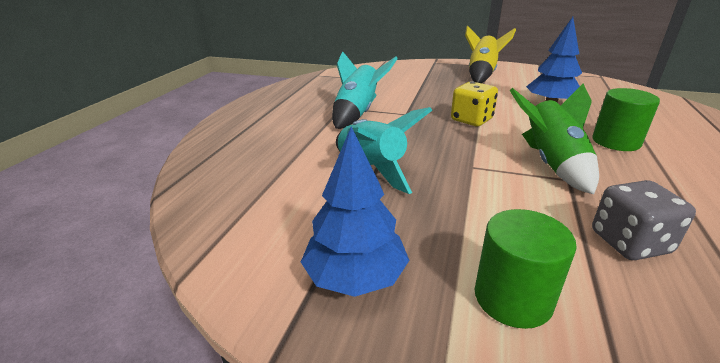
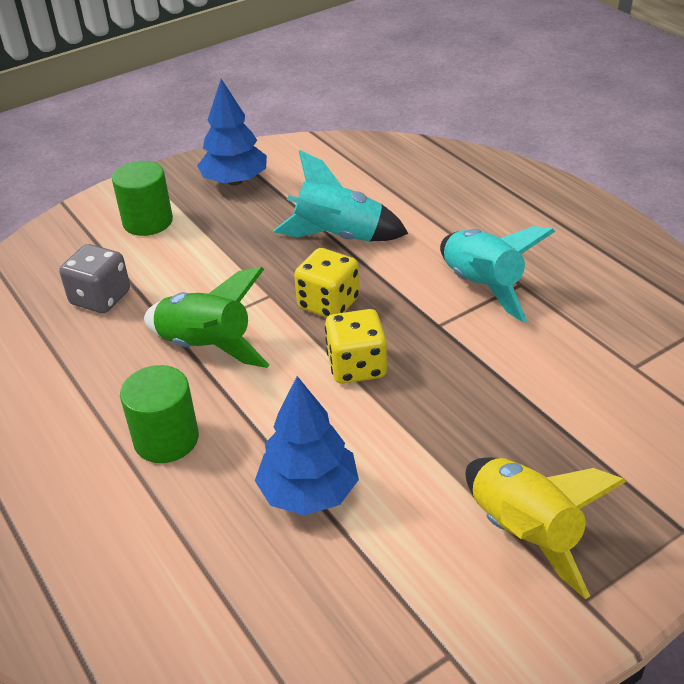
camera: 130 degrees right, 10 degrees up
none -> yellow dice [294,248,360,318]

